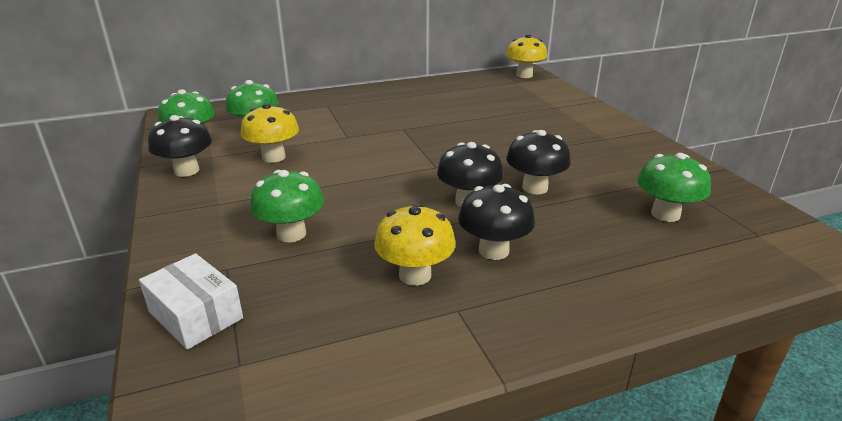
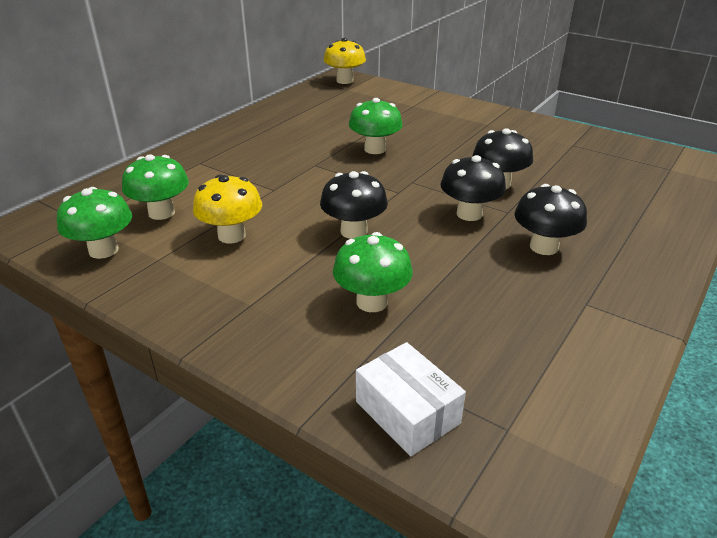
camera: 35 degrees left, 5 degrees up
white box [139,253,243,350] -> white box turned 45 degrees clockwise [356,342,466,456]
black mushroom [148,115,212,177] -> black mushroom moved to [320,171,388,239]
yellow mushroom [374,203,456,286] -> none
green mushroom [637,153,711,222] -> green mushroom moved to [349,98,403,154]

